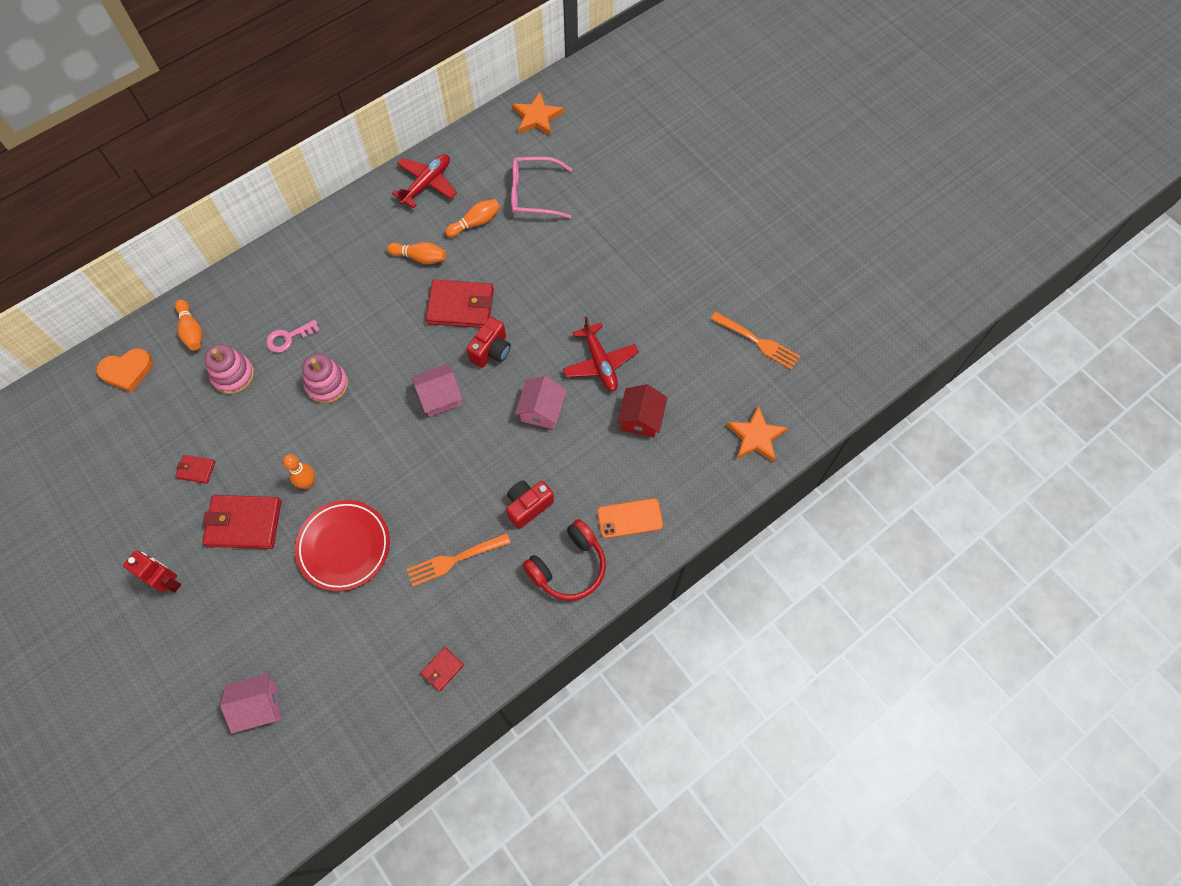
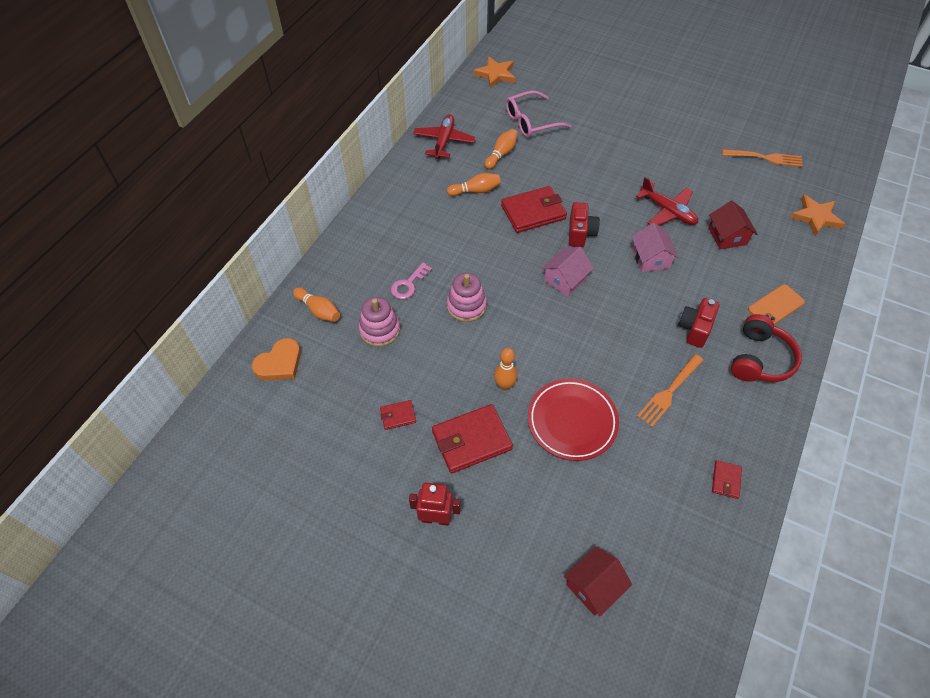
camera: 25 degrees left, 10 degrees down
pink house [220,673,280,734] -> red house [564,547,632,616]

